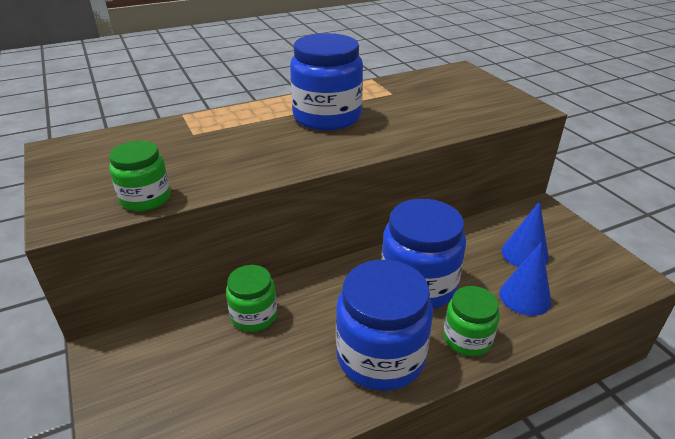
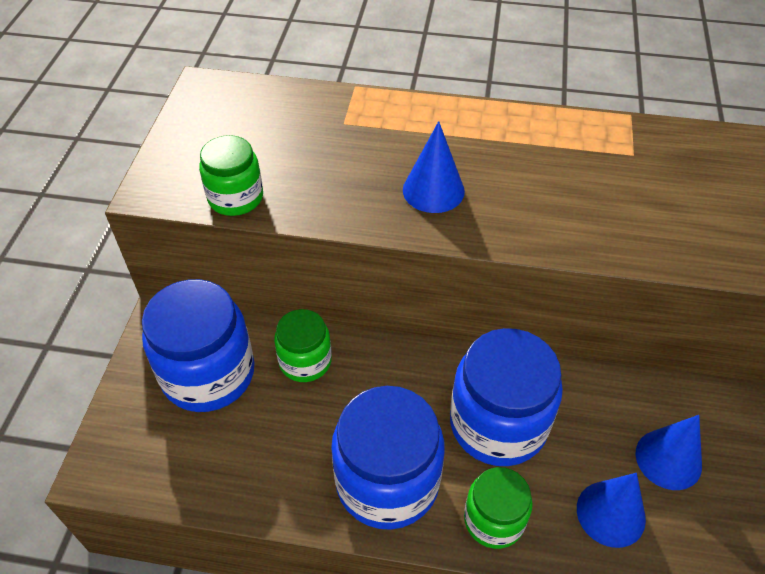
camera: 35 degrees right, 15 degrees up
blue jar [290,33,363,131] -> blue jar moved to [142,279,254,412]
none -> blue cone [403,121,465,213]

